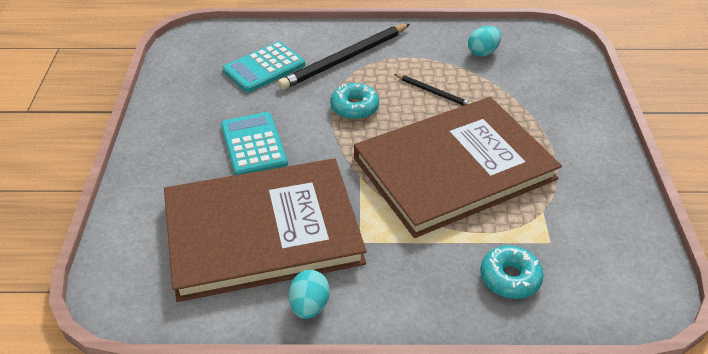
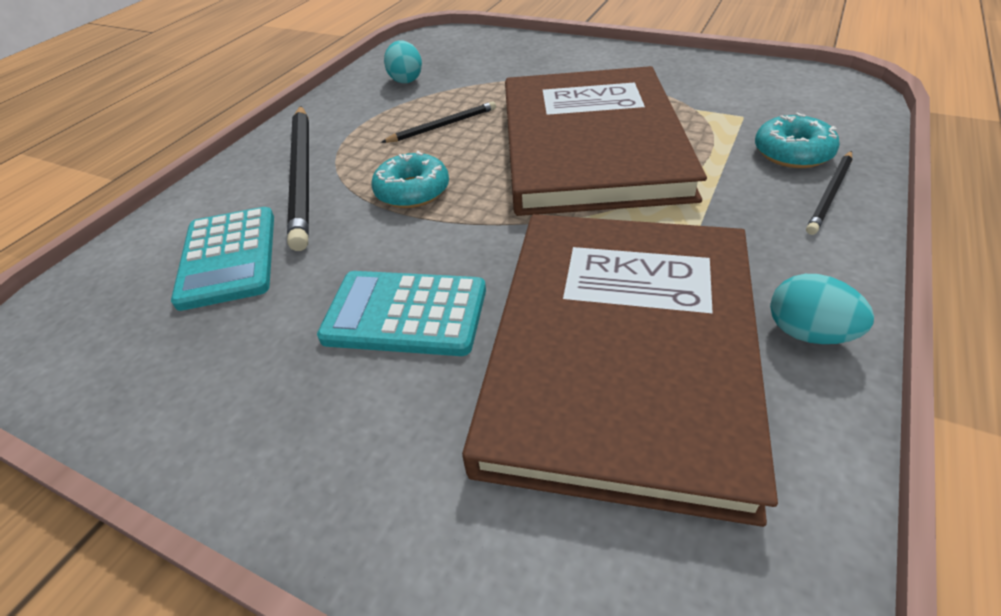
camera: 60 degrees left, 0 degrees up
none -> black pencil [806,151,852,235]

